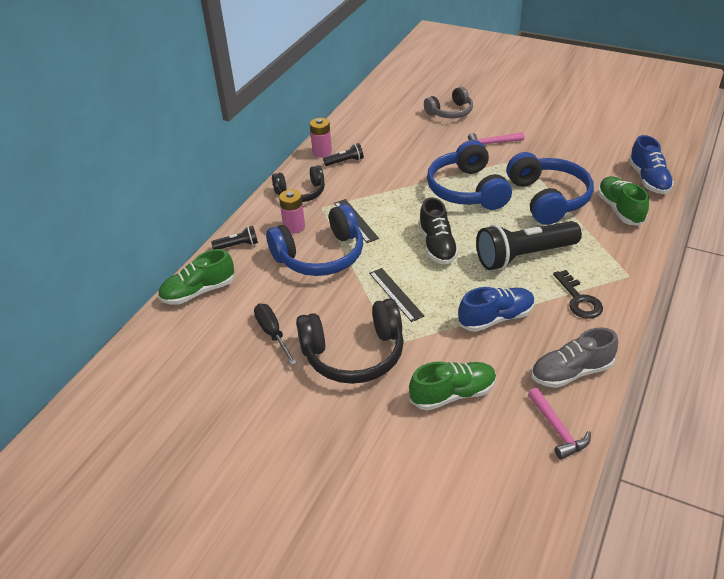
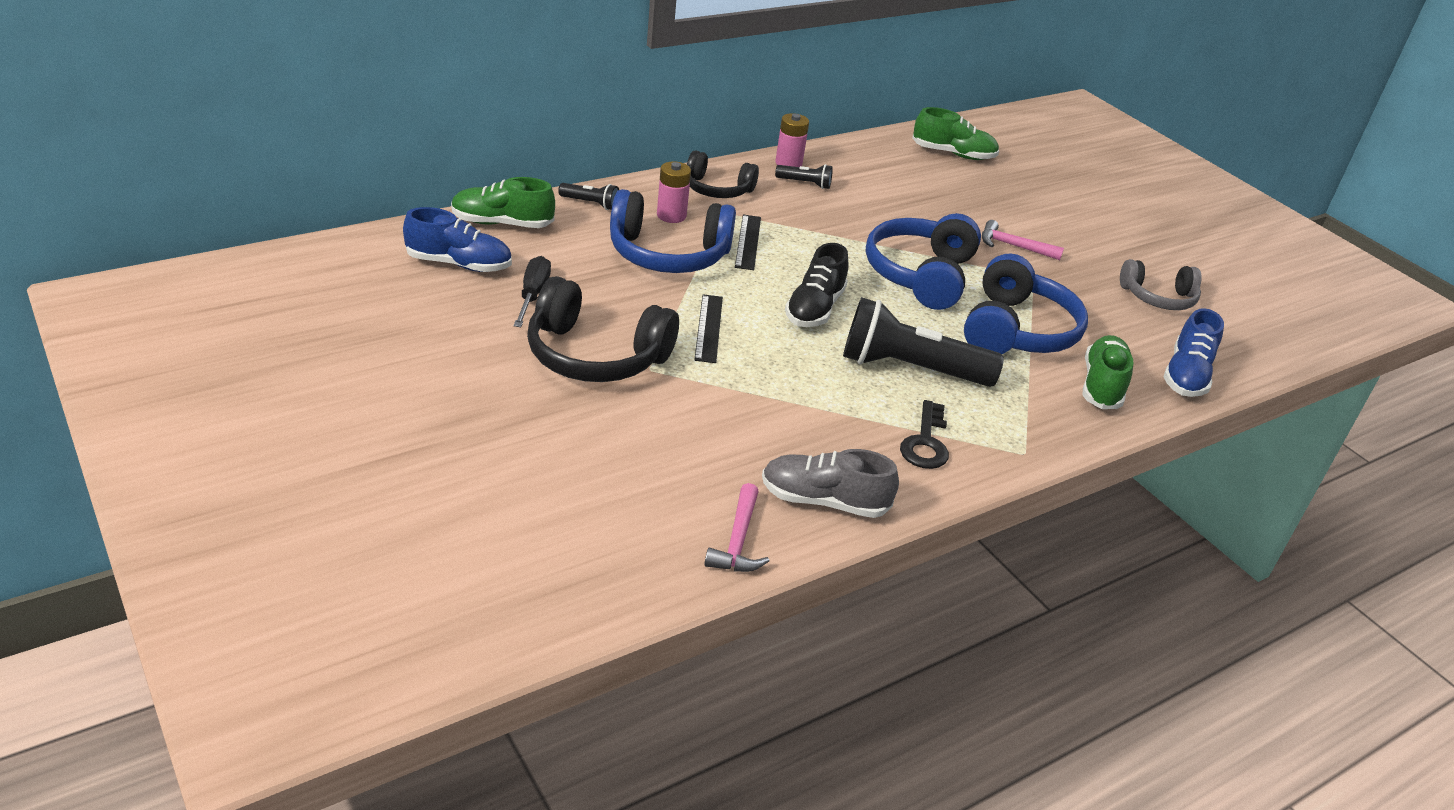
camera: 25 degrees right, 5 degrees down
green shoe [409,361,496,410] -> green shoe moved to [912,107,999,160]
grey headphones [424,87,473,118] -> grey headphones moved to [1120,259,1201,310]
blue shoe [458,287,535,332] -> blue shoe moved to [403,207,512,272]

